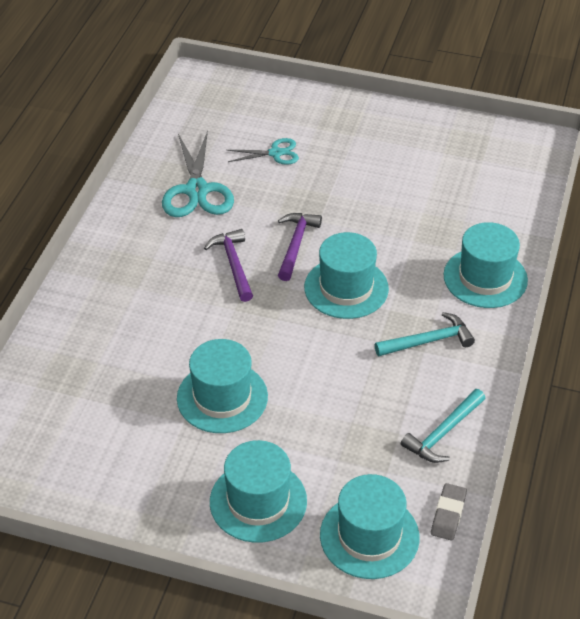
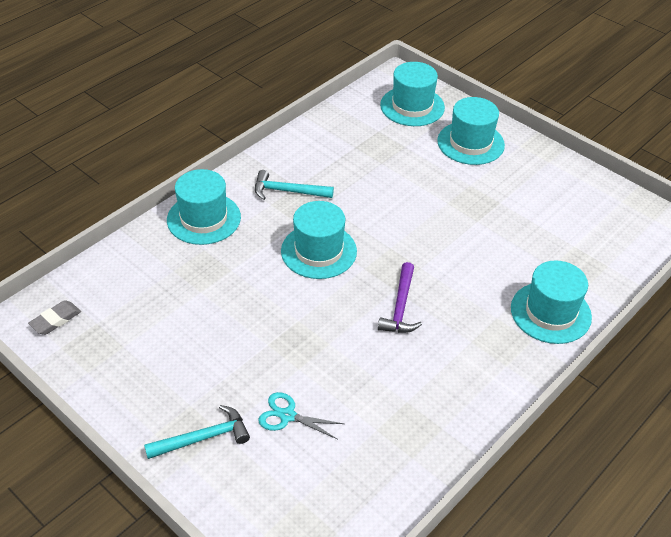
camera: 155 degrees left, 0 degrees up
turquoise scissors [162,130,234,217] -> none
turquoise hat [177,339,268,433] -> turquoise hat moved to [511,260,592,344]
purple hammer [278,213,322,281] -> none
turquoise hammer [401,389,486,463] -> turquoise hammer moved to [144,405,250,459]
grey eraser [431,483,467,541] -> grey eraser moved to [28,300,81,335]

